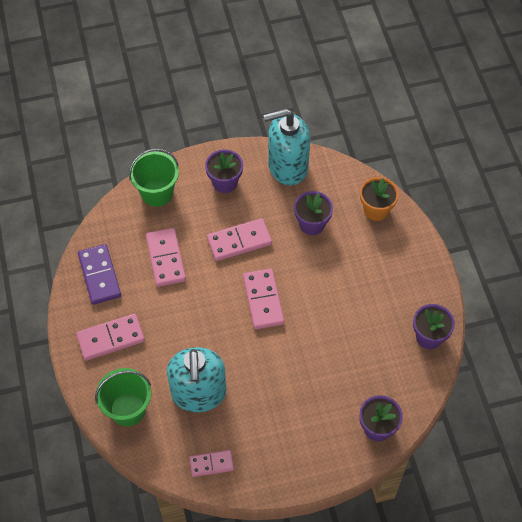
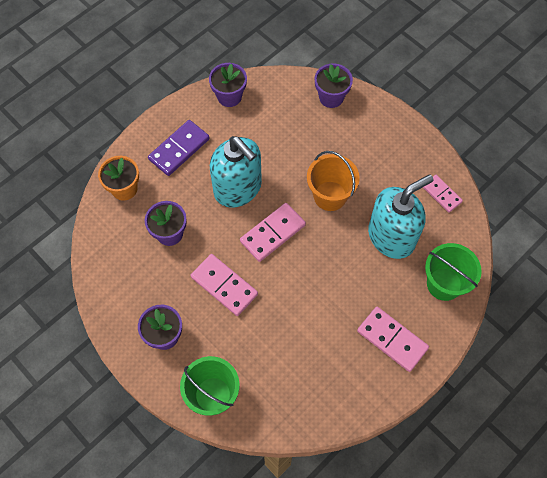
camera: 120 degrees left, 5 degrees up
purple domino [78,244,121,305] -> purple domino moved to [148,120,210,176]
pink domino [146,228,186,287] -> none
turquoise soap dispenser [263,109,310,186] -> turquoise soap dispenser moved to [210,136,262,208]
none -> orange bucket [307,151,360,211]

